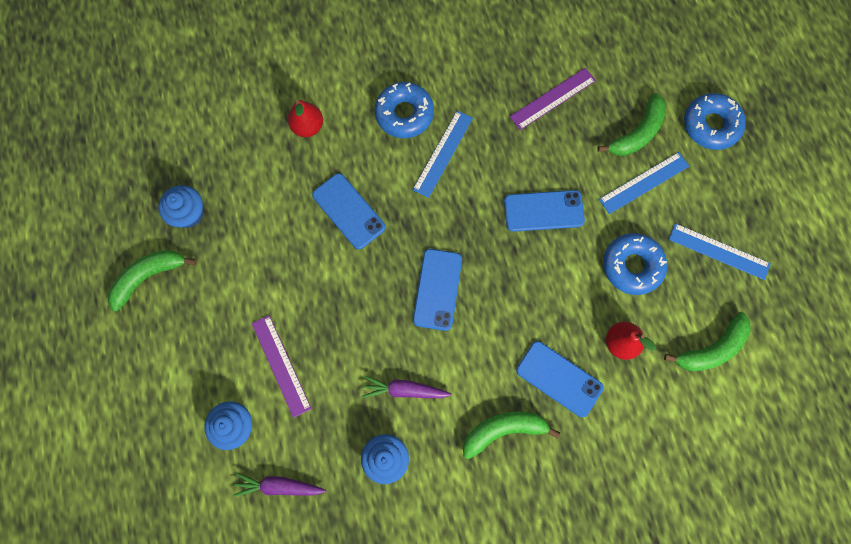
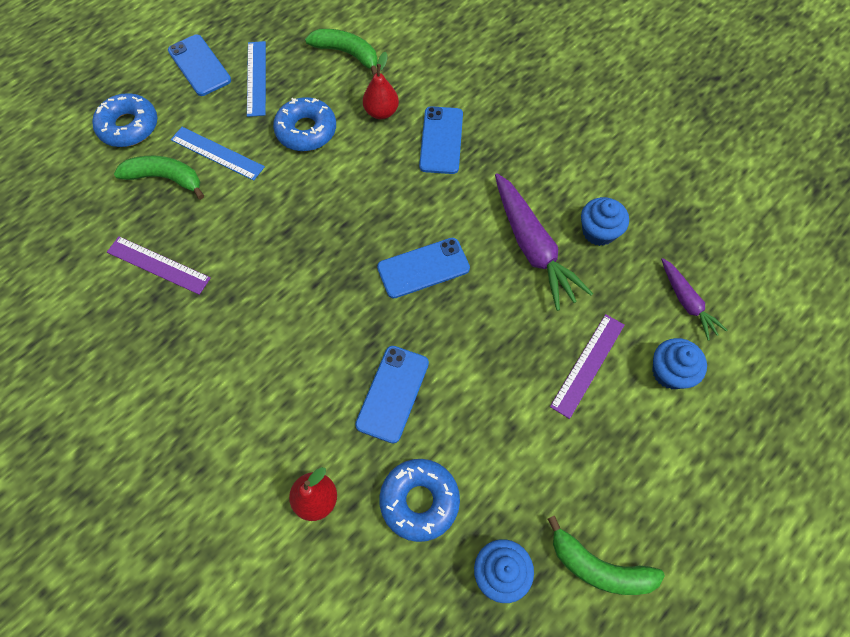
camera: 120 degrees left, 10 degrees down
purple carrot [362,376,452,398] -> purple carrot [495,173,593,311], size x1.77
blue donut [375,82,434,138] -> blue donut moved to [379,459,460,542]
blue ruler [413,110,473,198] -> none
green banana [463,411,560,459] -> none
blue phone [504,190,585,232] -> blue phone moved to [168,35,231,96]

